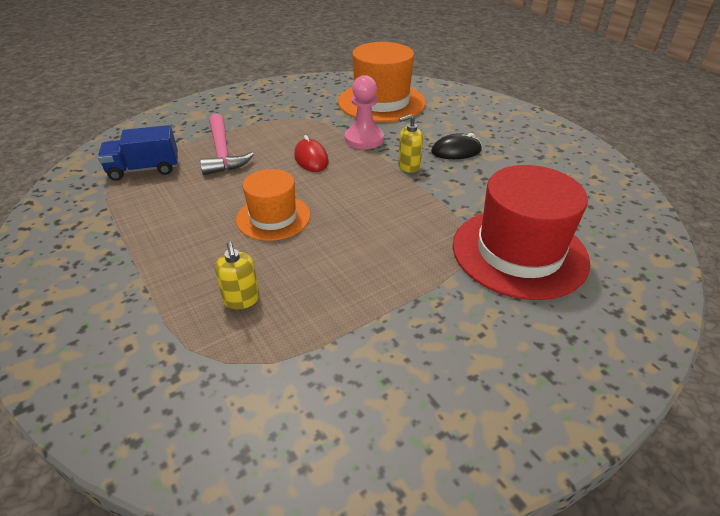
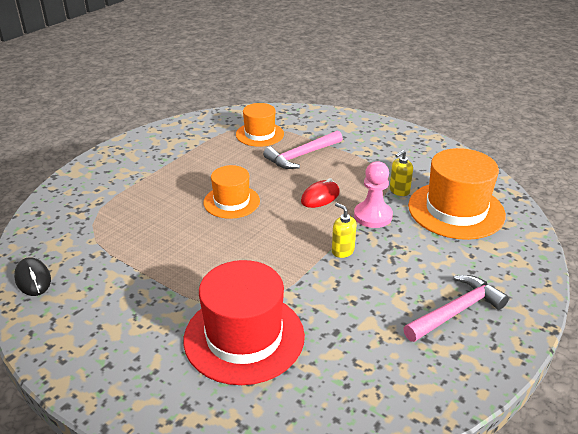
camera: 70 degrees right, 5 degrees down
blue truck [98,125,178,181] -> orange hat [236,103,284,147]
yellow soap dispenser [215,242,260,310] -> yellow soap dispenser moved to [390,150,413,196]
black mouse [431,133,482,159] -> black mouse moved to [14,257,51,296]
none -> pink hammer [403,275,509,342]

